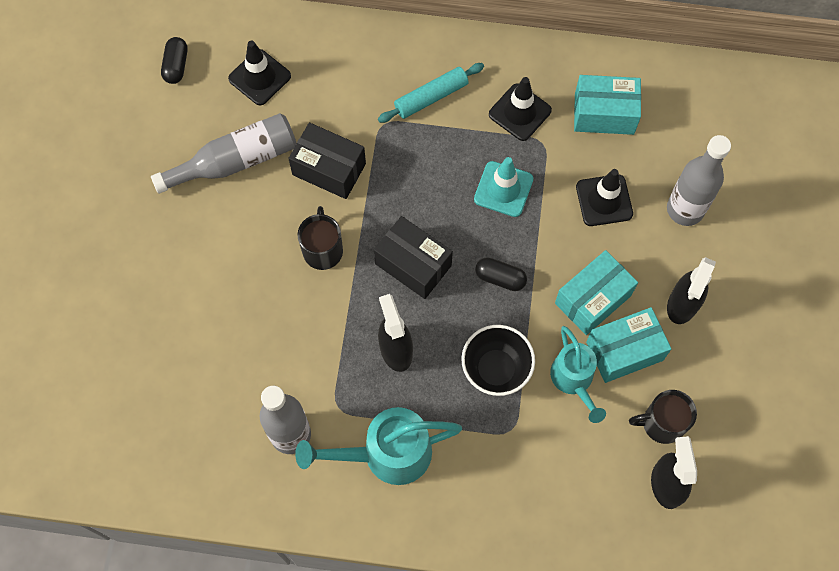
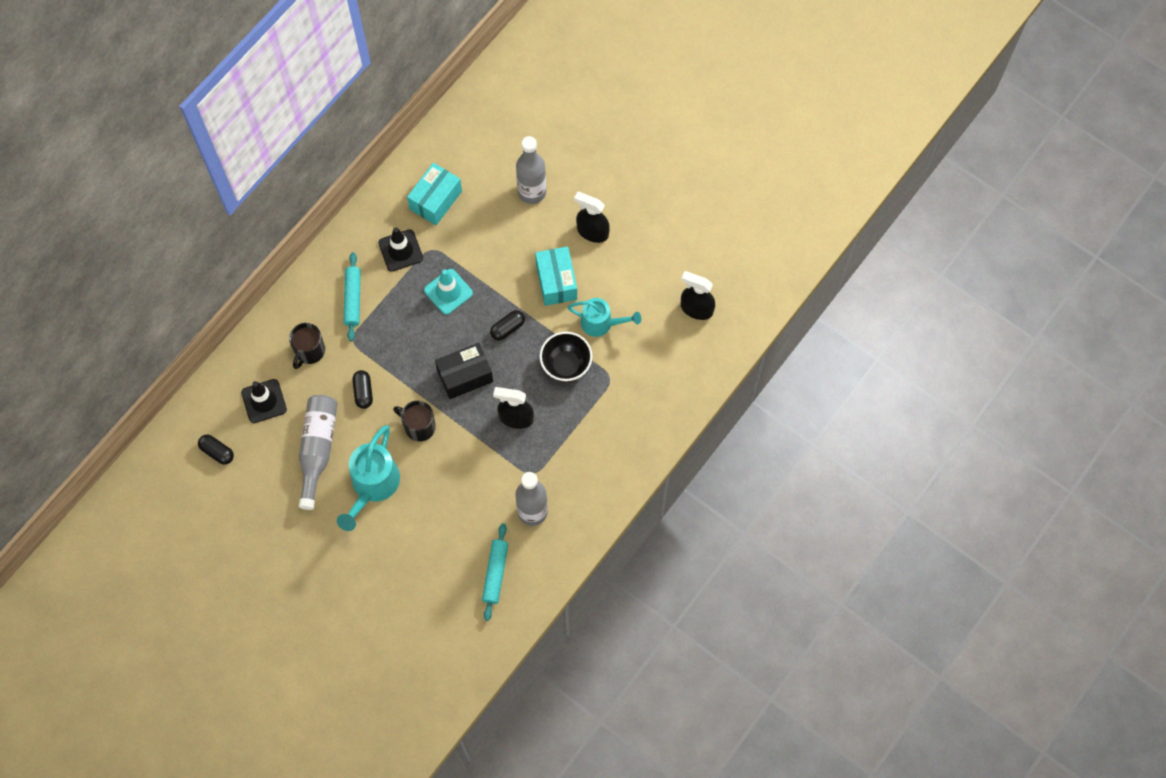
camera: 60 degrees left, 0 degrees up
black box [288,122,366,199] -> black capsule [352,370,373,409]
turquoise watering can [295,407,462,485] -> turquoise watering can moved to [337,425,400,531]
black traffic cone [576,169,633,226] -> none
turquoise box [586,307,671,383] -> none
black mug [629,390,697,444] -> black mug moved to [289,323,325,369]
black spray bottle [667,257,716,324] -> black spray bottle turned 150 degrees clockwise [574,192,610,243]
none -> turquoise rolling pin [482,523,508,621]

